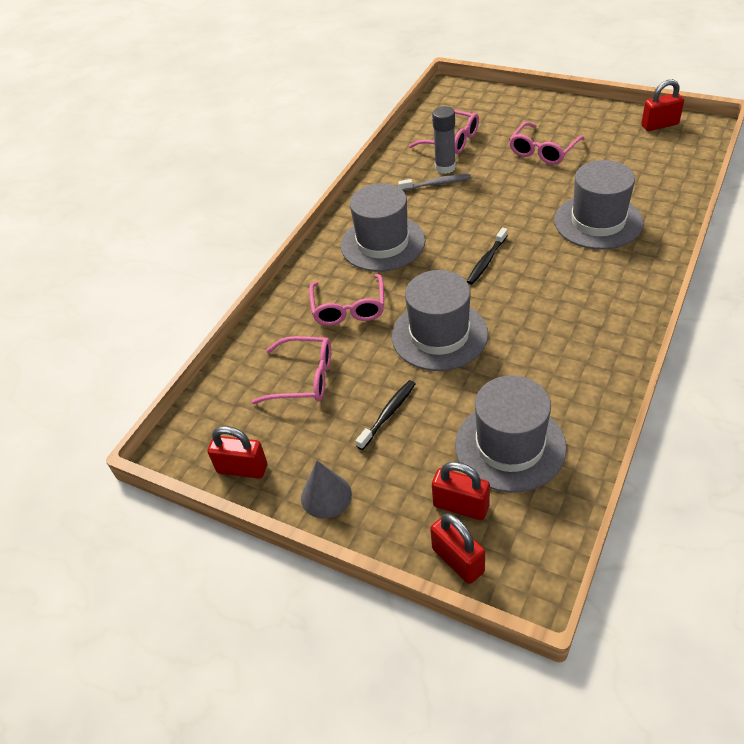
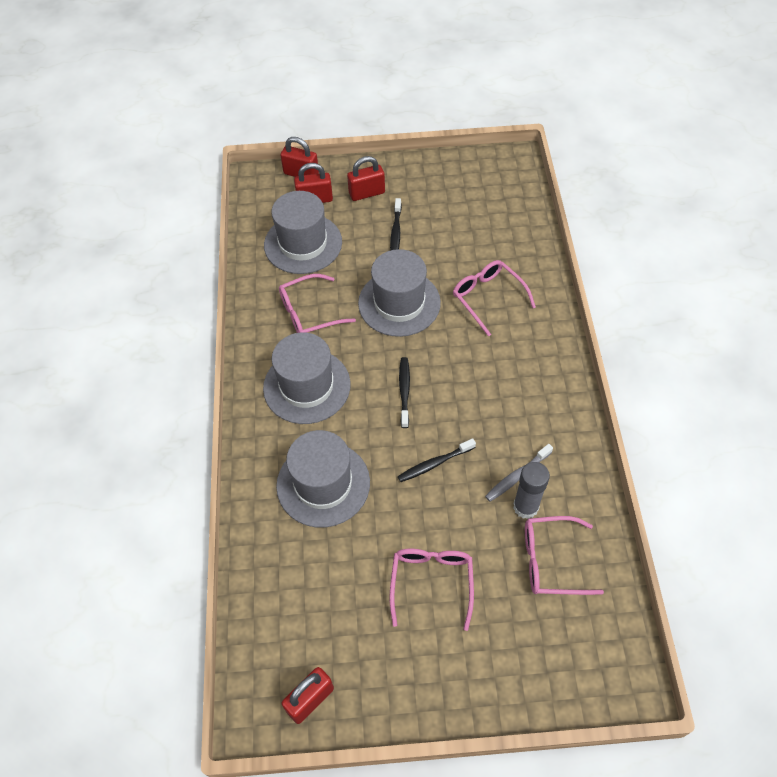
camera: 145 degrees right, 10 degrees up
red padlock [207,426,267,479] -> red padlock moved to [347,156,385,201]
pink glasses [252,336,331,404] -> pink glasses moved to [279,274,356,333]
grey cone [301,461,352,519] -> none
grey hat [341,183,425,272] -> grey hat moved to [263,332,351,424]
none -> black toothbrush [398,438,476,482]

